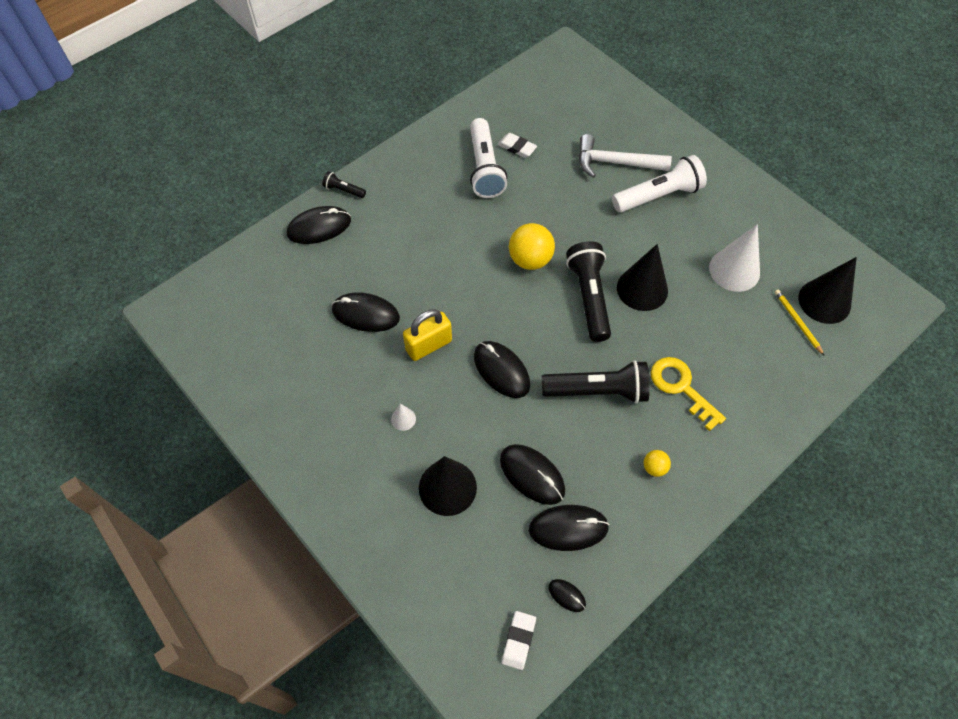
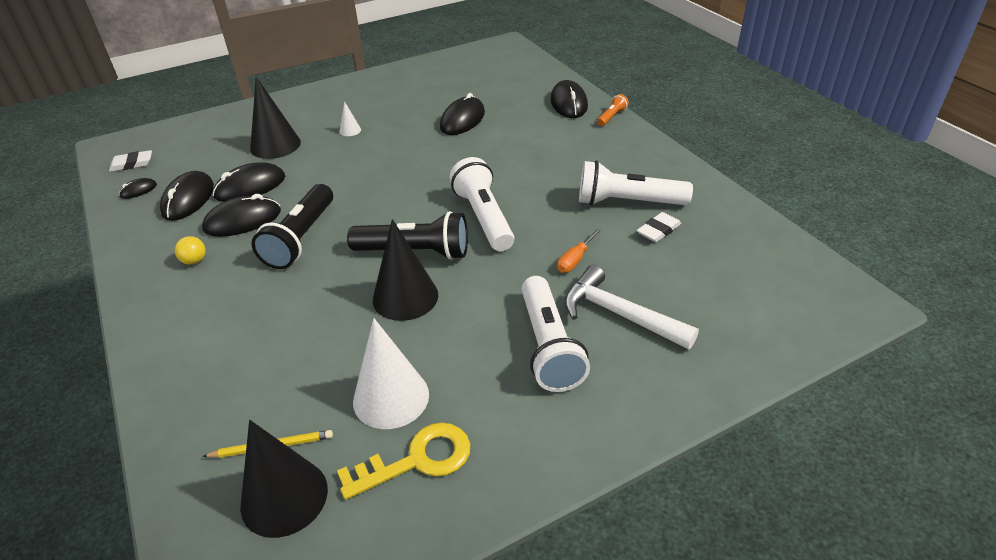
camera: 105 degrees right, 20 degrees down
black flashlight [322,171,366,198] -> orange flashlight [597,94,629,126]
yellow padlock [403,309,452,361] -> none
black mouse [474,341,530,398] -> black mouse moved to [202,194,281,237]
white eraser [502,611,536,670] -> white eraser turned 45 degrees counterclockwise [109,150,152,172]
yellow ball [509,223,555,270] -> white flashlight [450,157,514,251]
white hammer [579,134,672,178] -> white hammer turned 75 degrees counterclockwise [564,265,699,350]
yellow key [651,357,726,431] -> yellow key moved to [337,423,470,500]
none -> orange screwdriver [557,229,601,273]

